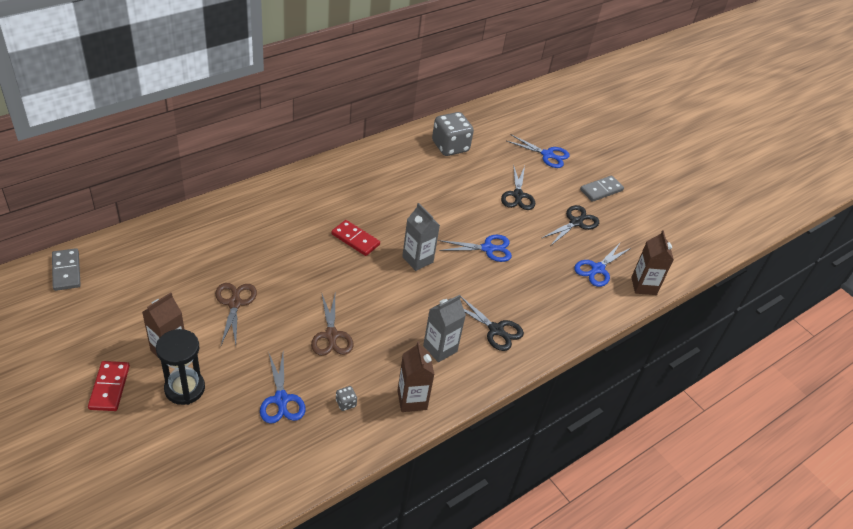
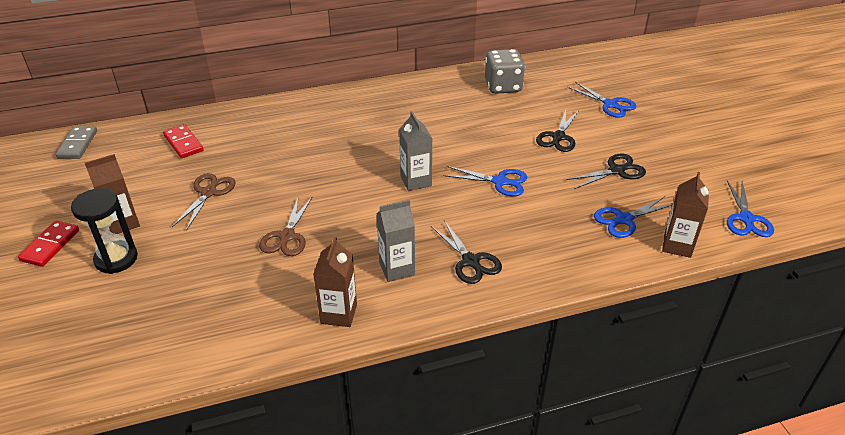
camera: 25 degrees right, 5 degrees down
blue scissors [260,351,306,424] -> blue scissors moved to [727,181,774,237]
red domino [331,220,380,256] -> red domino moved to [163,124,204,158]
grey dice [336,386,357,411] -> none
grey domino [580,176,624,202] -> none

